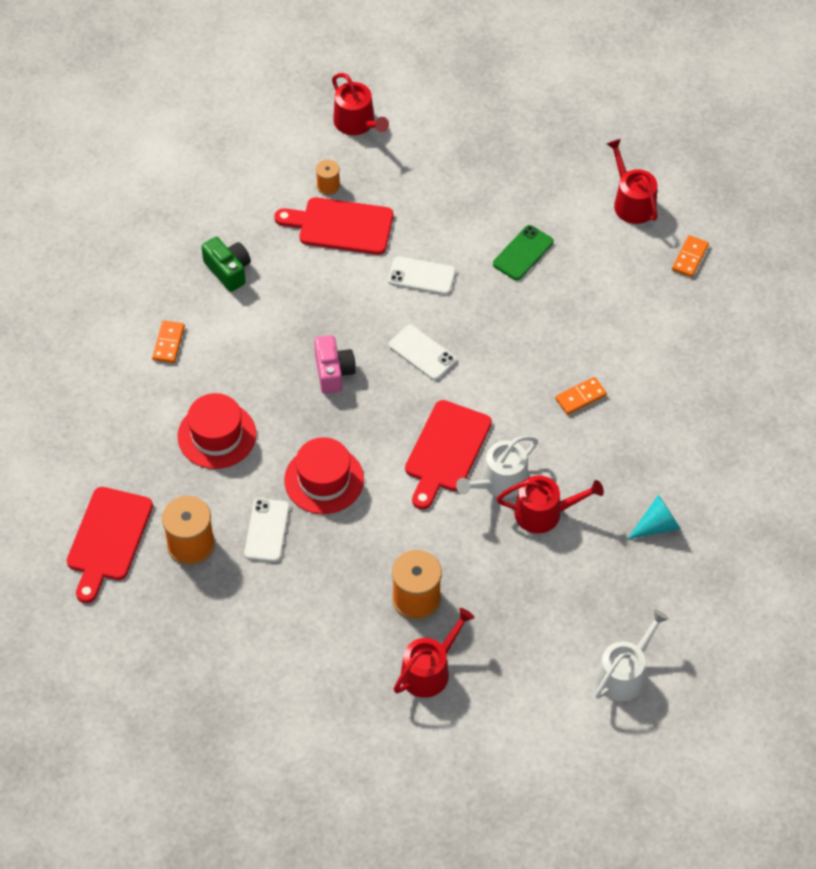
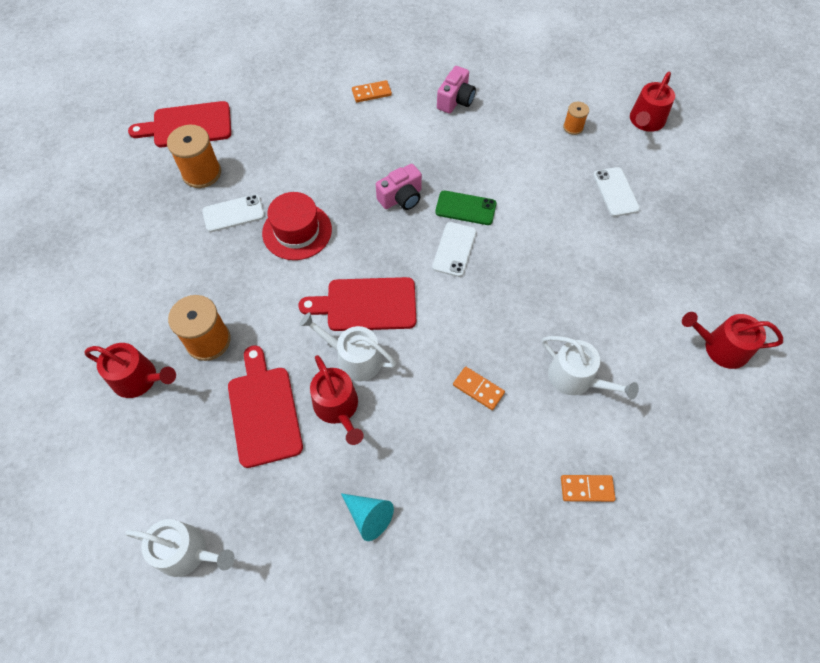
camera: 65 degrees right, 5 degrees up
red hat [178,393,256,469] -> none
green camera [201,237,251,292] -> pink camera [437,66,476,114]
red cutting board [274,197,393,255] -> red cutting board moved to [228,345,303,468]
white phone [388,256,456,295] -> white phone moved to [593,167,640,217]
green phone [493,225,554,280] -> green phone moved to [435,190,497,225]
red watering can [607,139,658,224] -> red watering can turned 120 degrees counterclockwise [682,312,783,369]
orange domino [672,235,709,277] -> orange domino moved to [561,475,615,502]
none -> white watering can [542,336,639,400]

